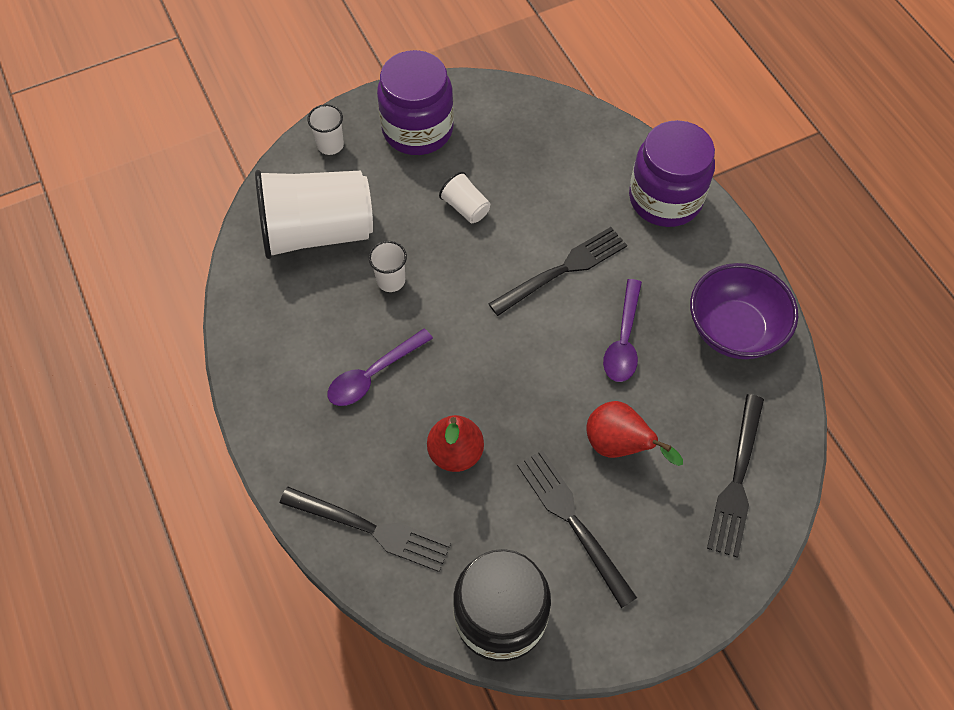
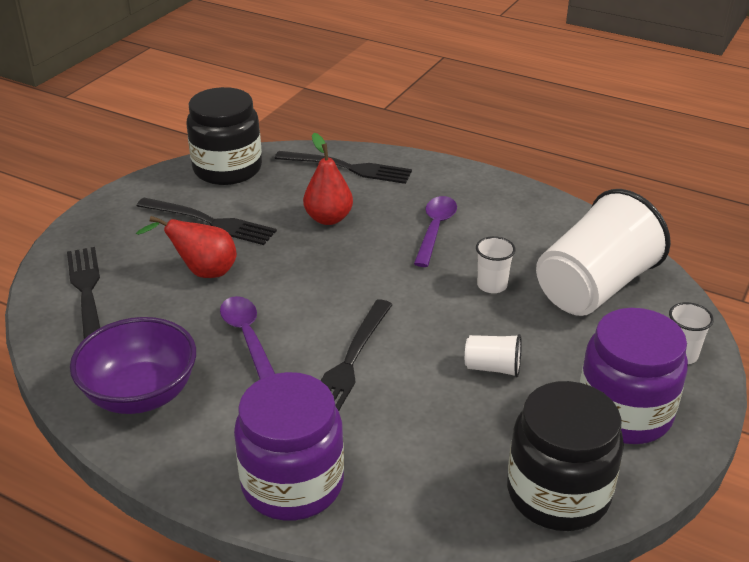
camera: 145 degrees right, 25 degrees down
black fork [280,487,451,572] -> black fork turned 150 degrees counterclockwise [275,151,412,184]
none -> black jar [507,381,624,531]

